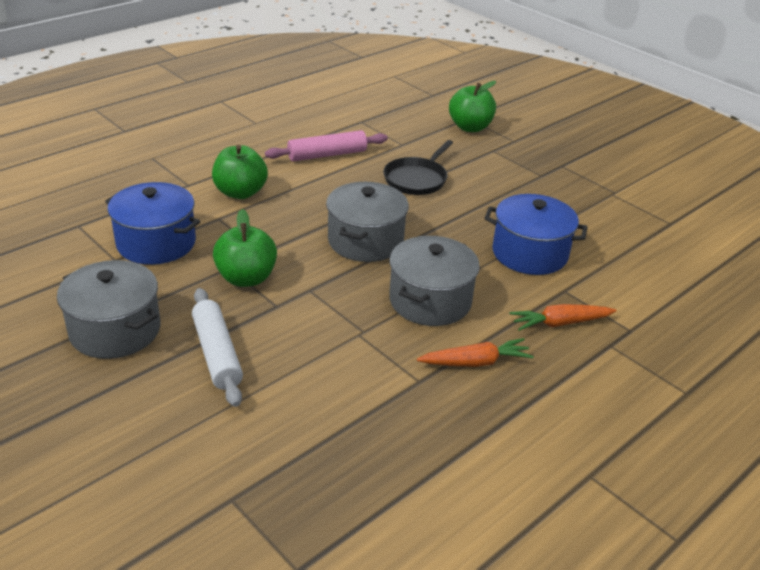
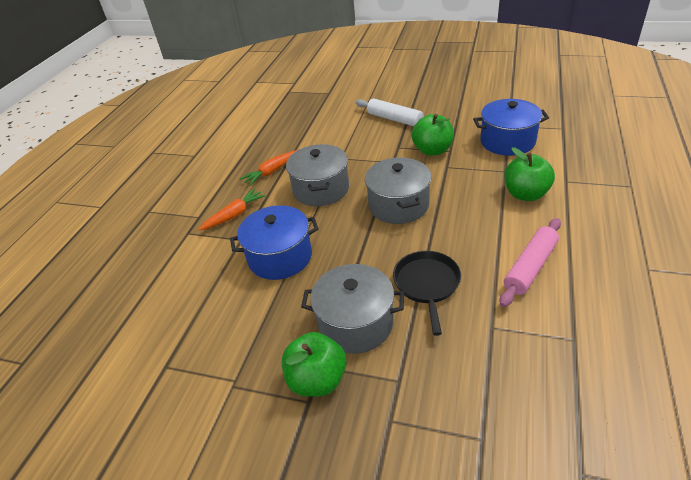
camera: 155 degrees right, 5 degrees up
grey pot [57,260,160,359] -> grey pot moved to [301,264,404,354]
green apple [449,81,496,132] -> green apple moved to [282,332,346,397]

